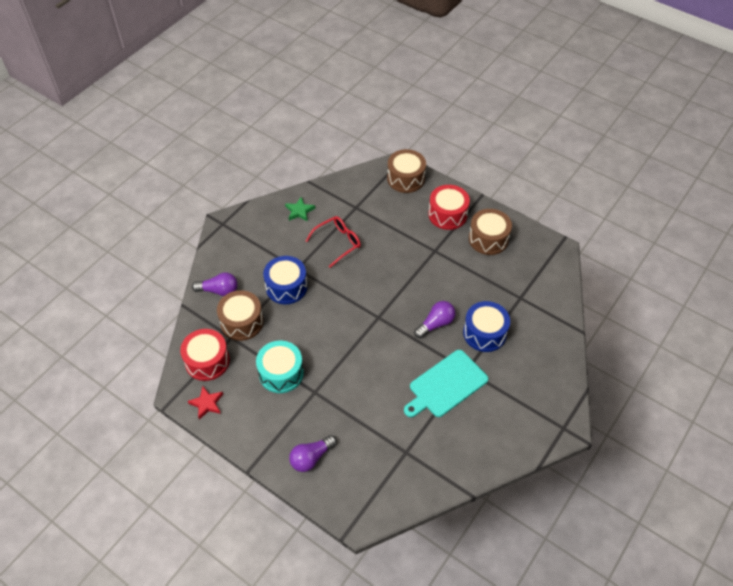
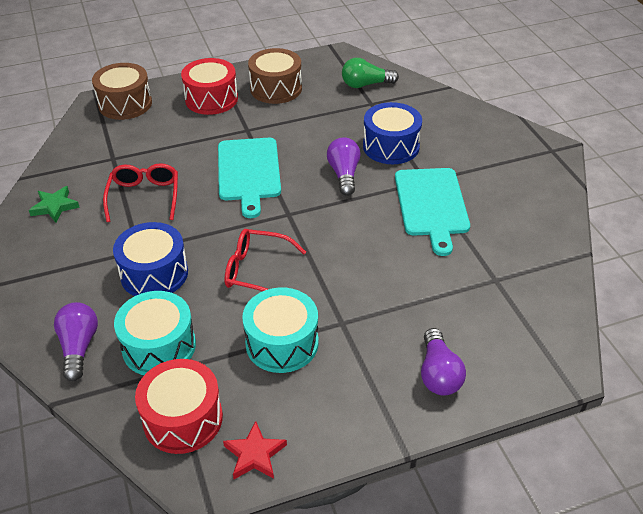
camera: 55 degrees left, 10 degrees down
purple light bulb [192,272,238,296] -> purple light bulb turned 45 degrees counterclockwise [54,302,98,381]
brown drum [217,290,264,341] -> turquoise drum [114,291,196,375]
none -> turquoise cutting board [218,138,281,218]
none -> red glasses [225,229,306,291]
none -> green light bulb [342,58,399,88]

